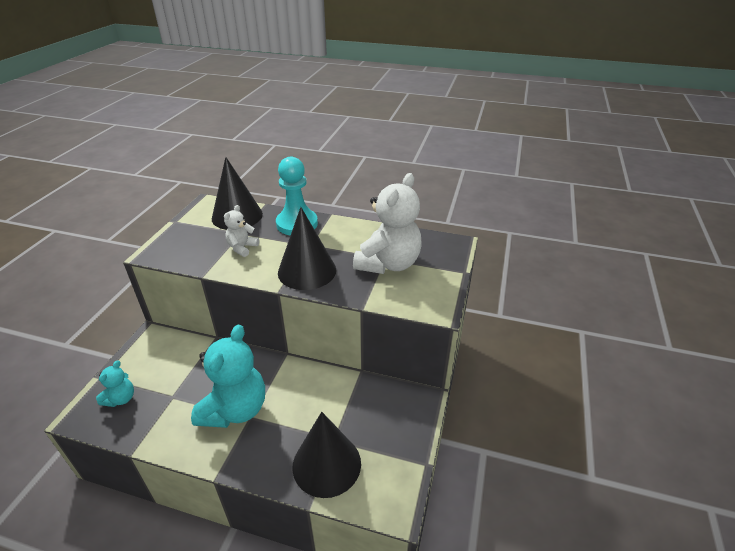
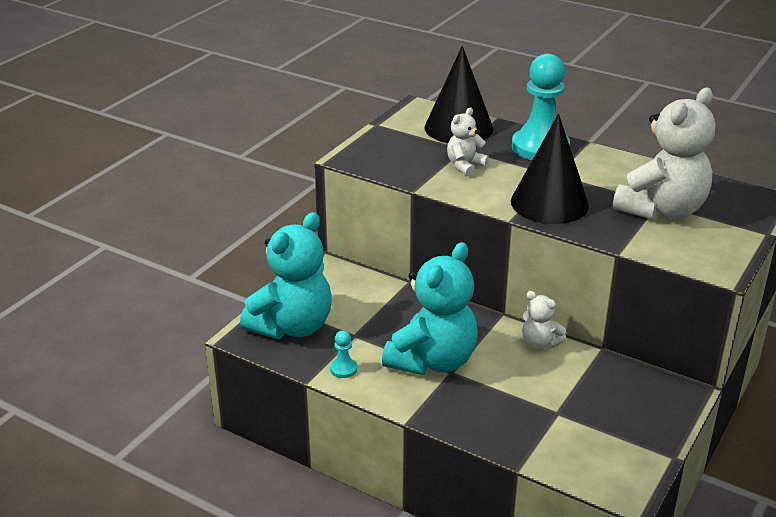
camera: 15 degrees right, 5 degrees down
turquoise teddy bear [96,360,134,407] -> turquoise teddy bear [240,212,332,339], size x2.05
black cone [292,412,361,498] -> none
none -> turquoise pawn [330,331,357,378]
none -> white teddy bear [522,291,566,350]

